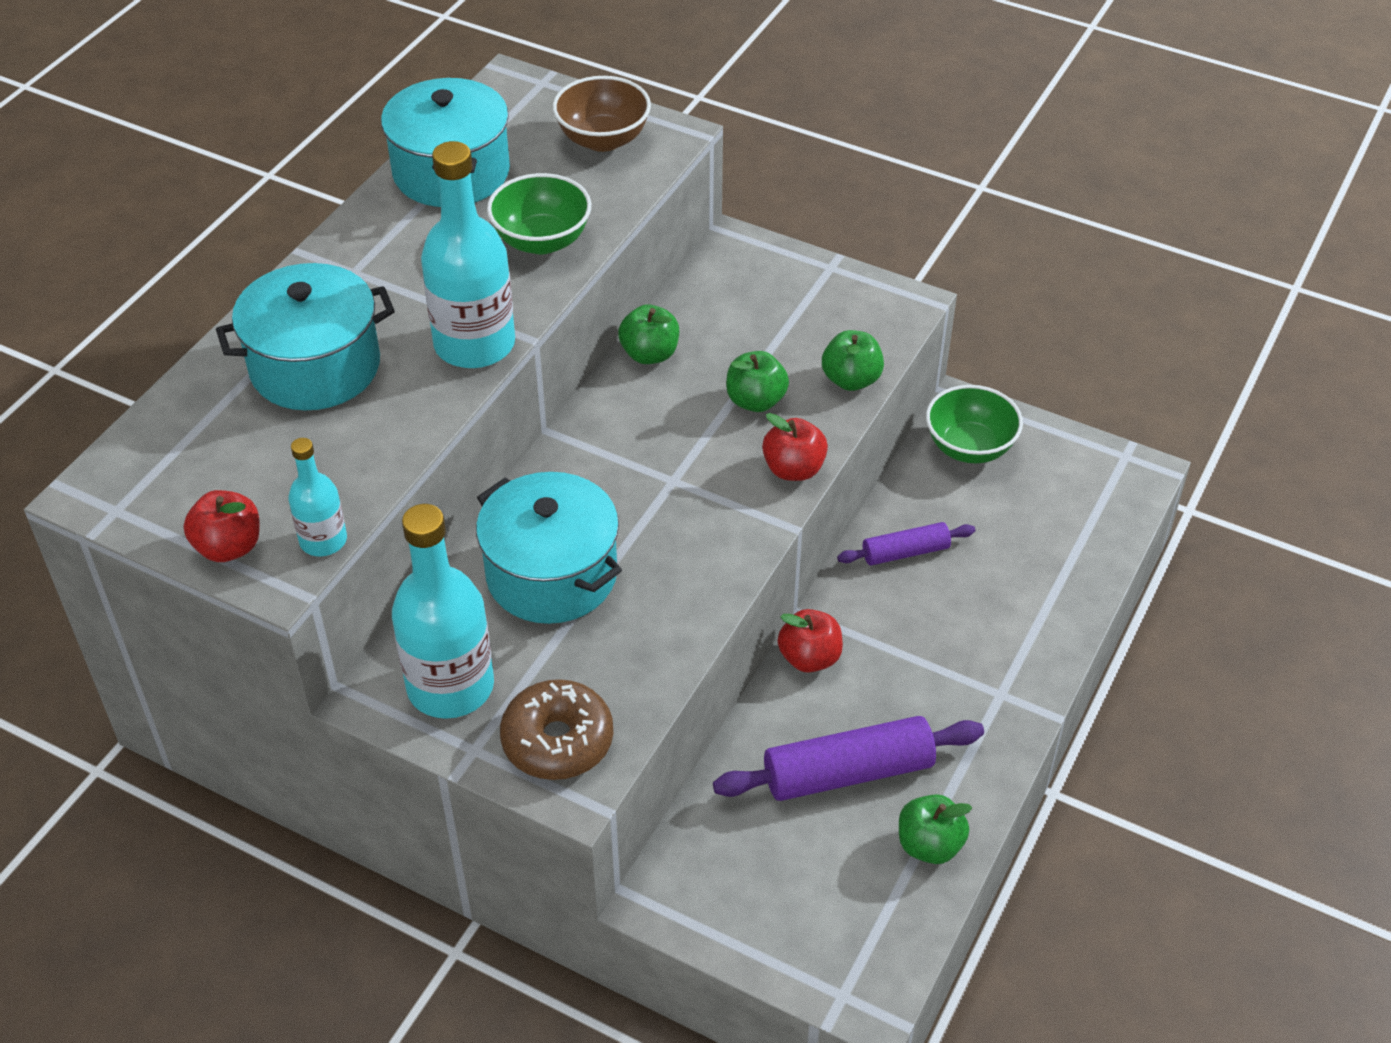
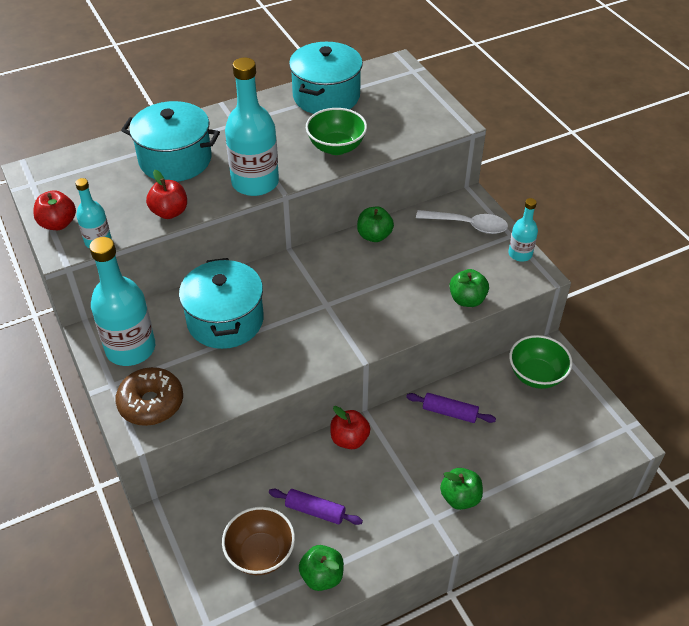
camera: 35 degrees right, 0 degrees up
brown bowl [553,76,651,152] -> brown bowl moved to [222,507,295,575]
purple rolling pin [713,716,984,801] -> purple rolling pin [269,489,363,525], size x0.57
green apple [726,351,789,412] -> green apple moved to [440,468,483,510]
red apple [762,413,828,481] -> red apple moved to [146,170,187,219]
none -> white spoon [416,210,508,234]
none -> turquoise bottle [509,198,538,262]

